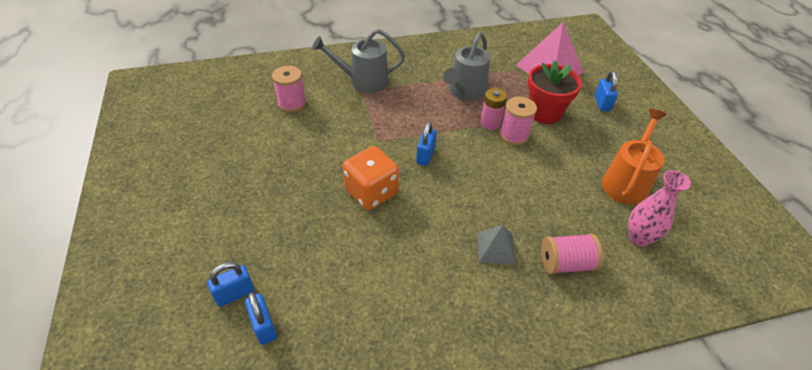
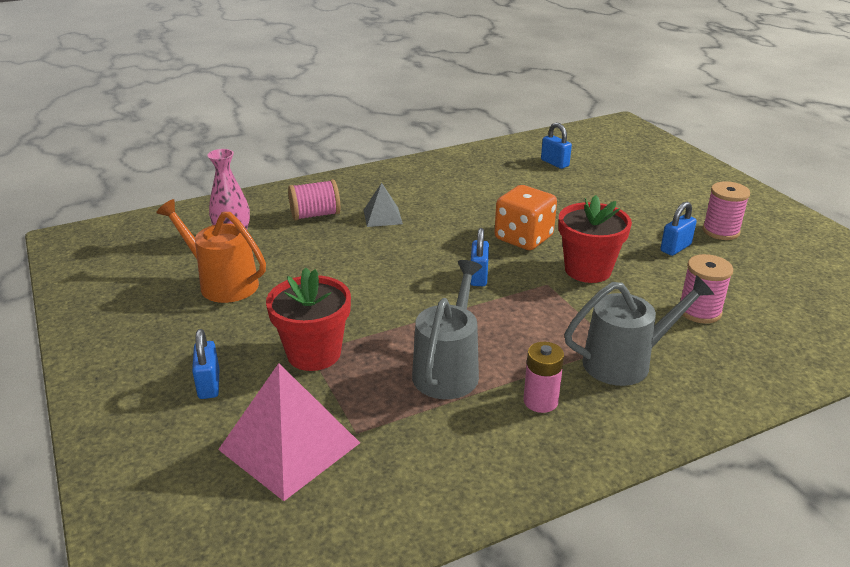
camera: 170 degrees right, 15 degrees down
blue padlock [207,262,255,307] -> blue padlock moved to [660,202,697,256]
pink battery [480,88,507,130] -> pink battery moved to [523,342,564,413]
pink spool [500,97,537,145] -> pink spool moved to [702,181,750,240]
orange watering can [602,109,667,205] -> orange watering can turned 105 degrees clockwise [156,199,266,303]
none -> red flower pot [559,195,632,283]

